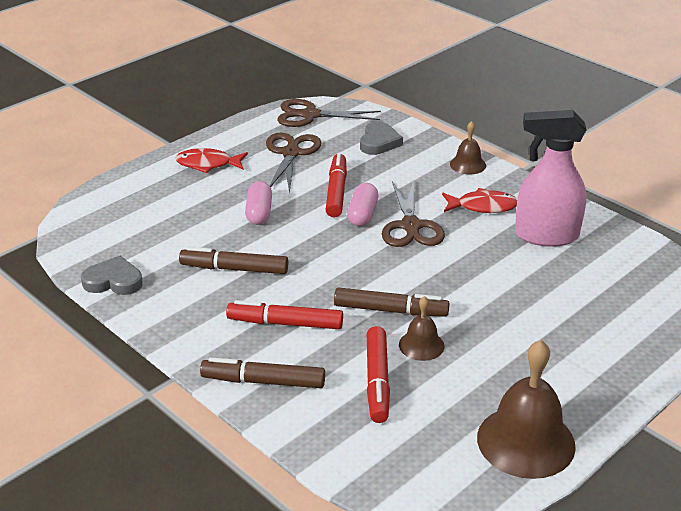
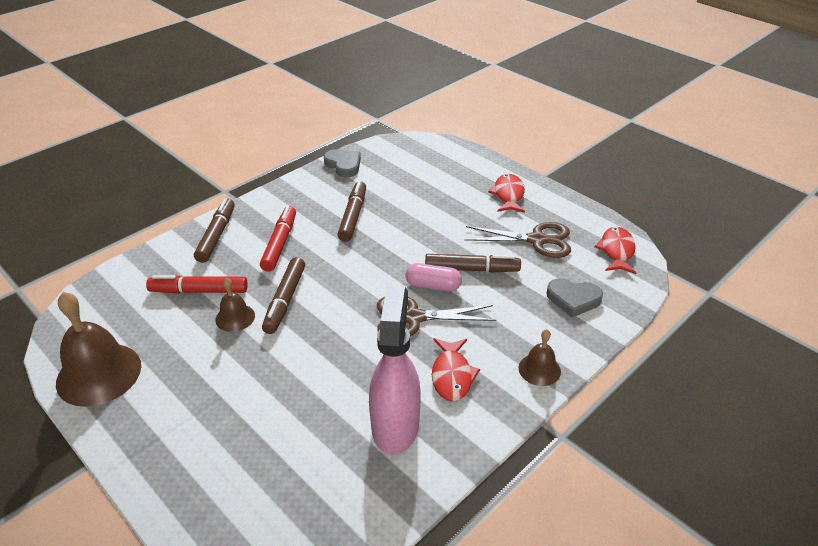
camera: 90 degrees right, 5 degrees up
grey heart [81,256,143,295] -> grey heart turned 45 degrees counterclockwise [324,149,361,178]
pink capsule [245,181,272,225] -> none
brown scissors [277,99,381,127] -> red fish [594,227,637,274]
red marker [326,153,347,217] -> brown marker [425,254,521,272]

